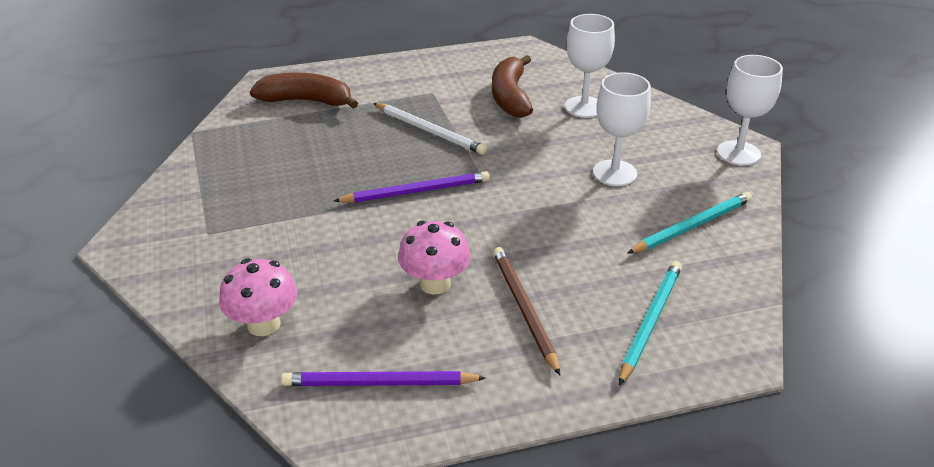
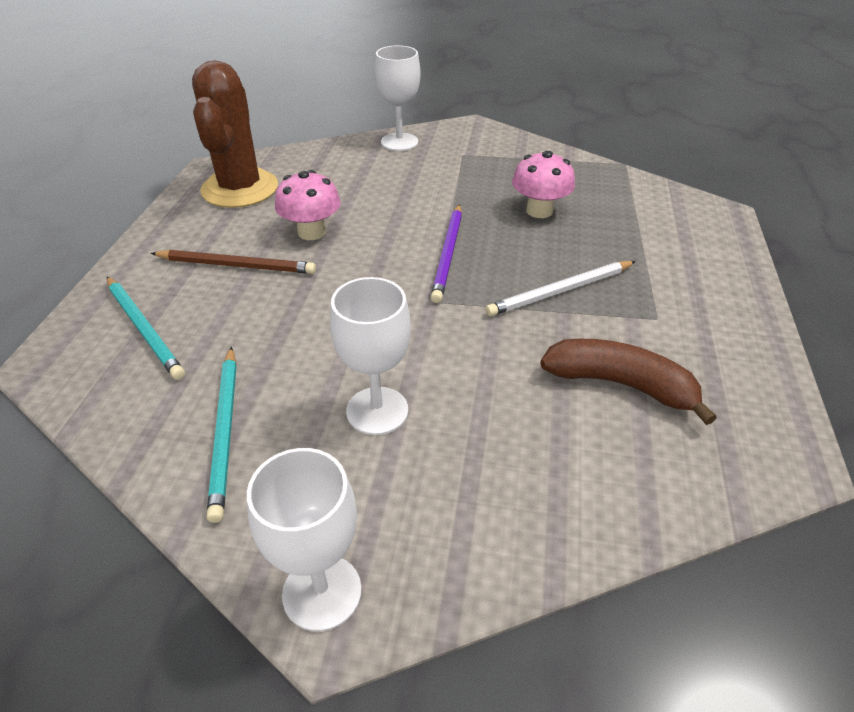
camera: 115 degrees right, 5 degrees up
pink mushroom [219,258,297,336] -> pink mushroom moved to [512,151,575,218]
brown banana [250,73,358,109] -> none
purple pencil [281,371,486,386] -> brown cactus [192,60,278,208]
white goblet [565,14,615,118] -> white goblet moved to [374,45,421,151]

